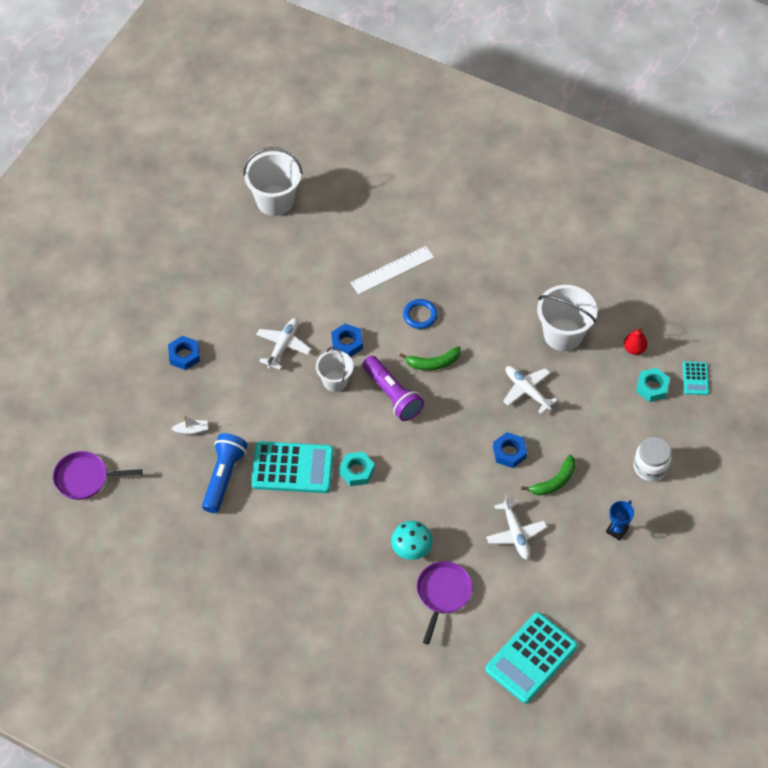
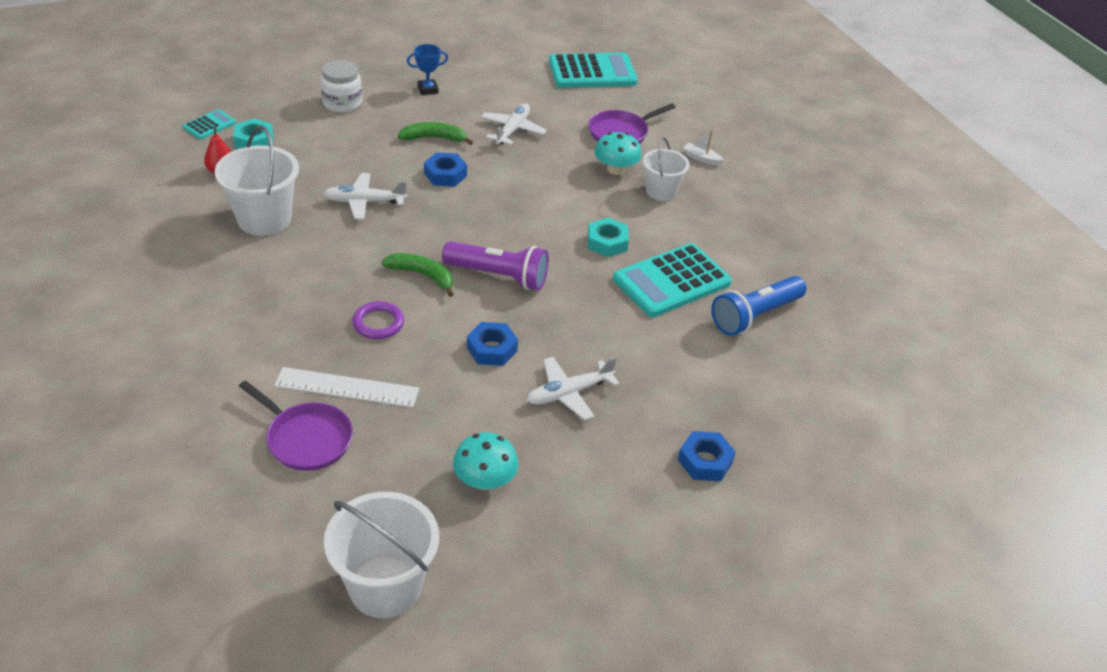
camera: 145 degrees left, 15 degrees down
purple pan [53,451,142,500] -> purple pan moved to [239,380,353,471]
white boat [171,415,208,434] -> white boat moved to [683,131,723,165]
turquoise calculator [251,441,334,493] -> turquoise calculator turned 75 degrees counterclockwise [613,243,732,317]
white bucket [316,347,354,392] -> white bucket moved to [643,137,690,201]
purple flashlight [362,356,424,421] -> purple flashlight turned 105 degrees clockwise [442,241,549,290]
blue ring [403,299,438,329] -> purple ring [352,301,404,339]
white plane [503,366,558,414] -> white plane turned 90 degrees clockwise [323,173,407,220]
none -> turquoise mushroom [453,432,518,490]

